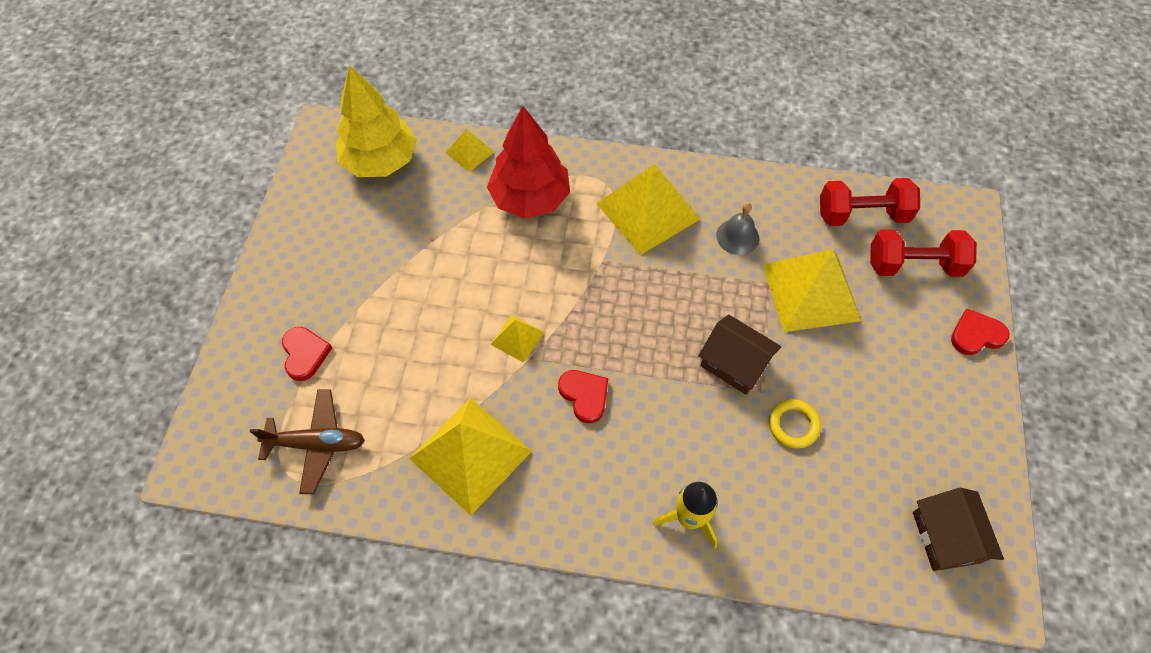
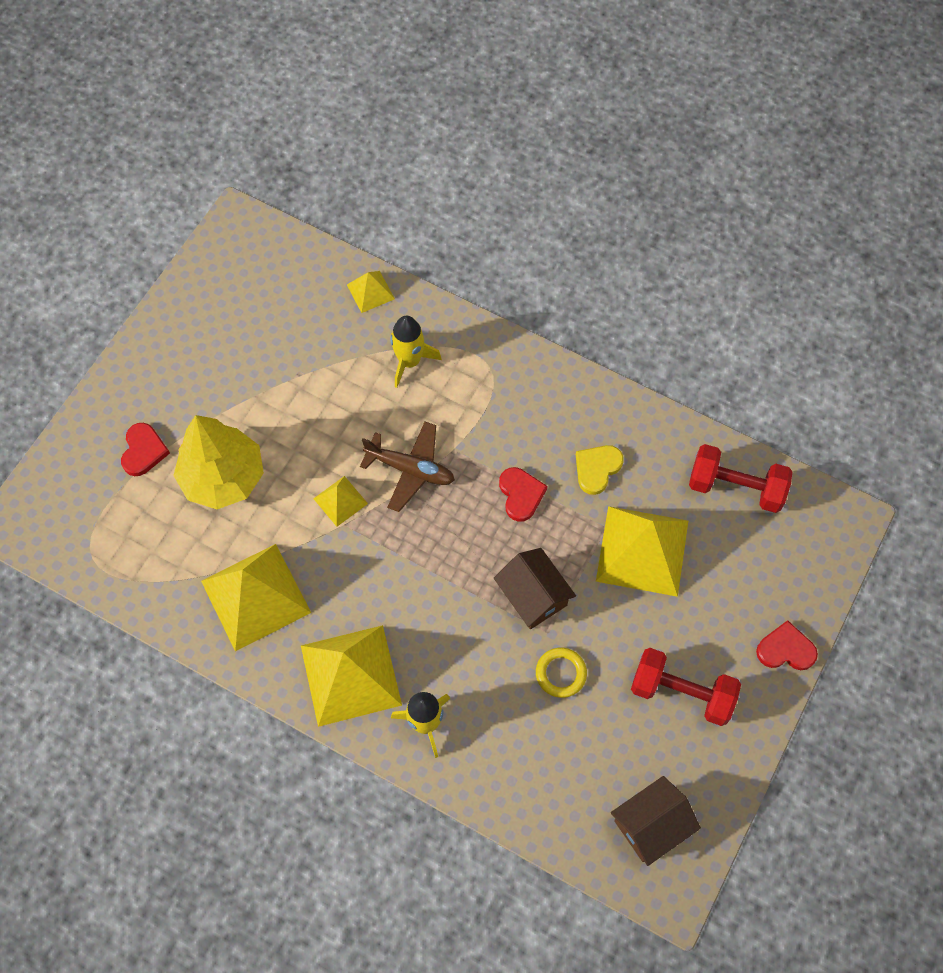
camera: 20 degrees right, 5 degrees up
brown plane [249,389,365,494] -> brown plane moved to [360,422,455,512]
yellow tree [336,65,417,177] -> yellow tree moved to [173,415,264,509]
red tree [487,106,570,218] -> yellow rocket [390,316,442,388]
red heart [558,370,608,423] -> red heart moved to [499,467,548,522]
yellow pyramid [596,164,700,255] -> yellow pyramid moved to [301,625,402,727]
grey bell [716,203,759,255] -> yellow heart [576,445,624,495]
red dumbbell [870,230,977,277] -> red dumbbell moved to [631,648,741,726]
brown house [913,488,1004,571] -> brown house turned 45 degrees clockwise [611,776,701,866]

